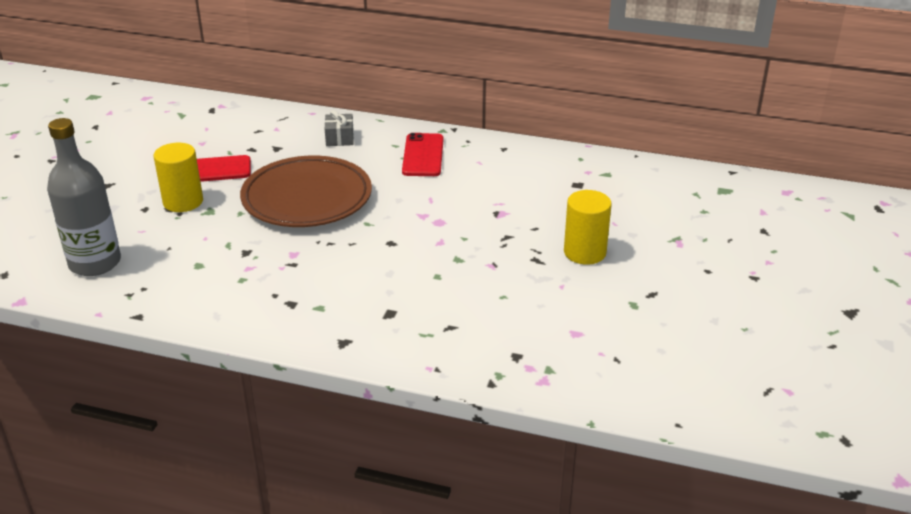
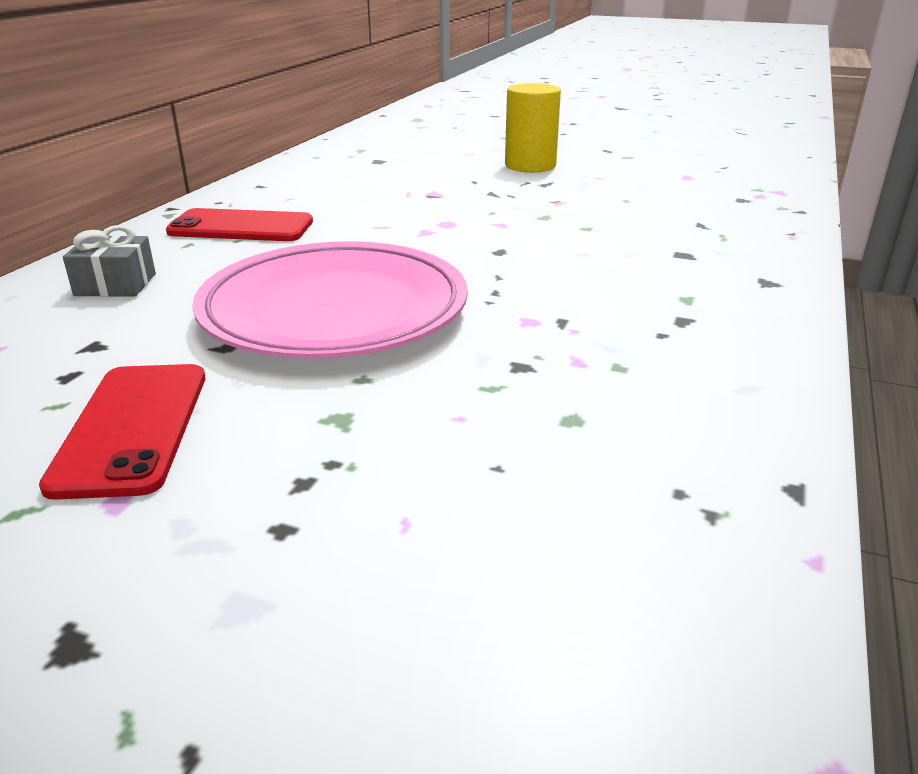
camera: 85 degrees left, 5 degrees down
grey bottle [47,118,121,276] -> none
yellow cylinder [154,143,203,212] -> none
brown plate [240,156,372,227] -> pink plate [192,241,468,359]

